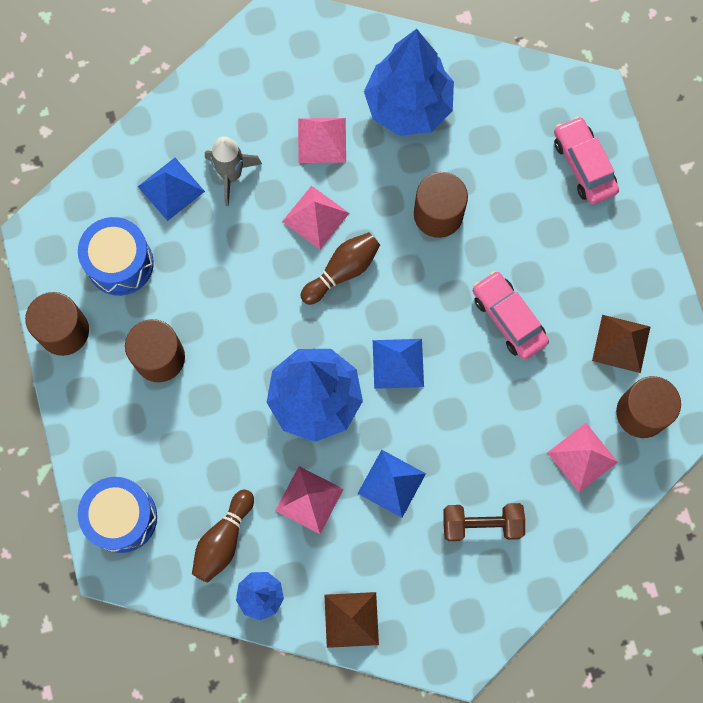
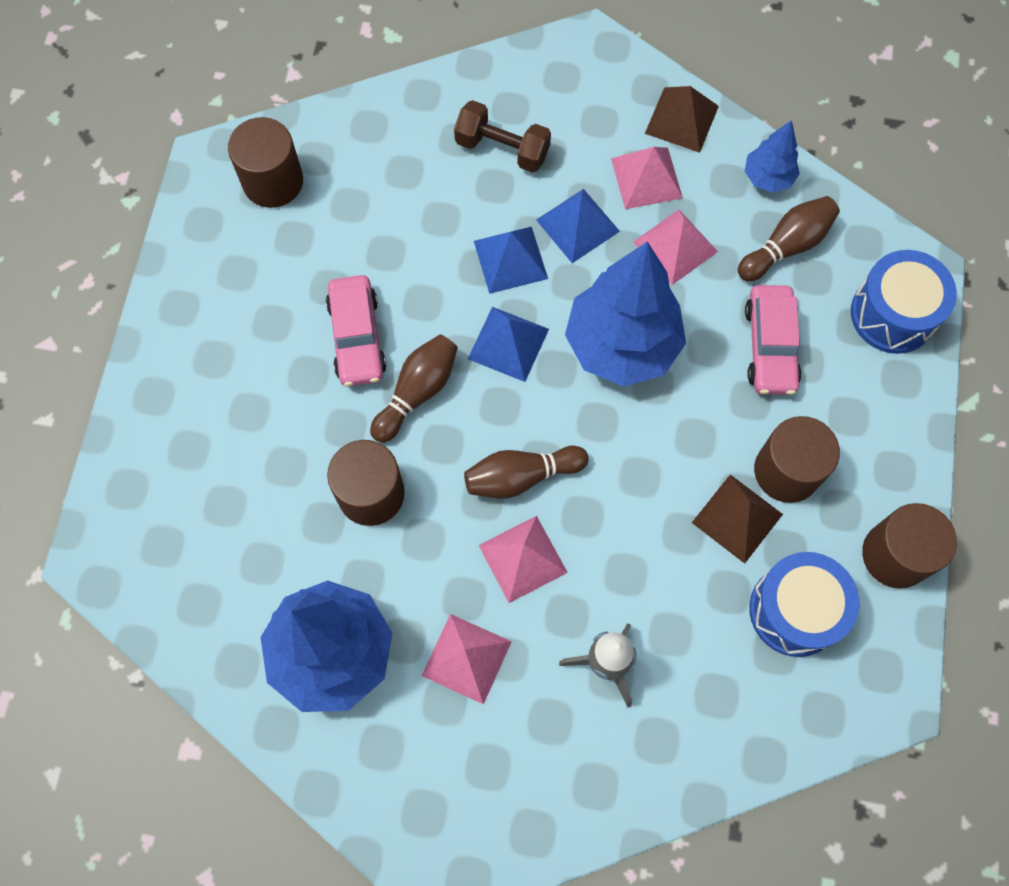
camera: 155 degrees left, 5 degrees down
blue pyramid [138,158,205,221] -> blue pyramid moved to [474,227,548,294]
pink pyramid [547,423,618,493] -> pink pyramid moved to [611,147,683,209]
pink car [554,116,619,205] -> pink car moved to [745,285,802,395]
brown pyramid [592,315,650,373] -> brown pyramid moved to [692,475,783,564]
none -> brown bowling pin [370,334,458,443]

